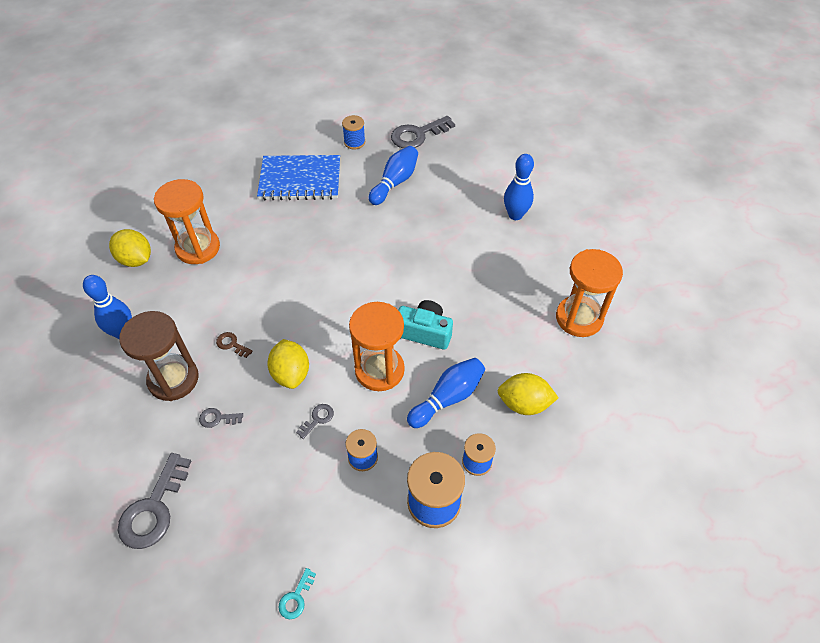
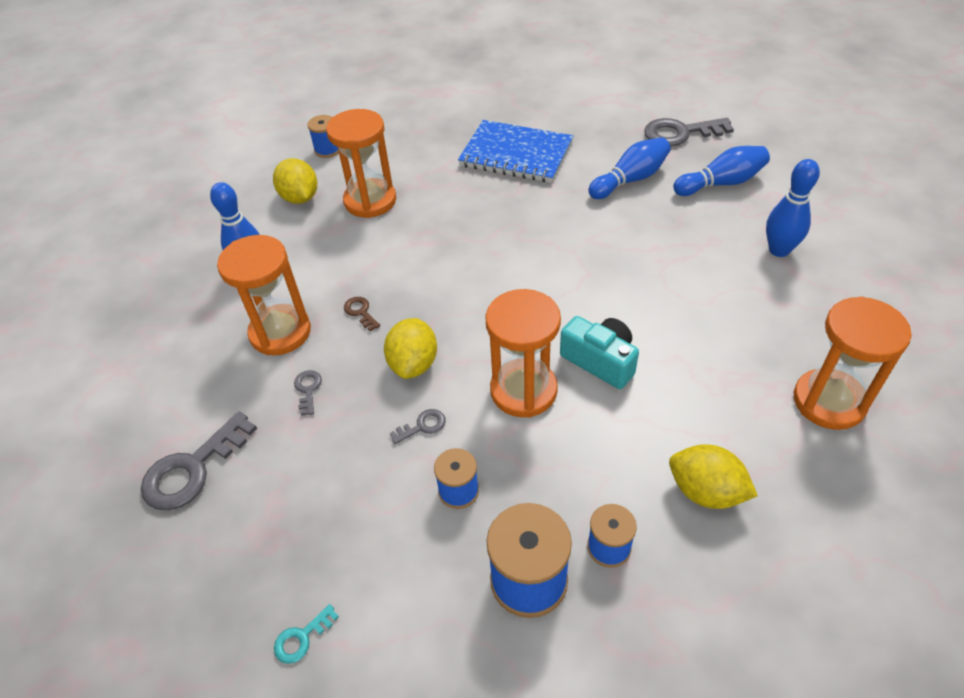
camera: 25 degrees right, 5 degrees down
brown hourglass [119,311,199,401] -> orange hourglass [217,235,311,355]
grey key [199,408,243,428] -> grey key turned 60 degrees clockwise [294,370,322,416]
blue spool [342,115,365,149] -> blue spool moved to [307,115,339,158]
blue bowling pin [407,358,485,428] -> blue bowling pin moved to [673,146,770,196]

